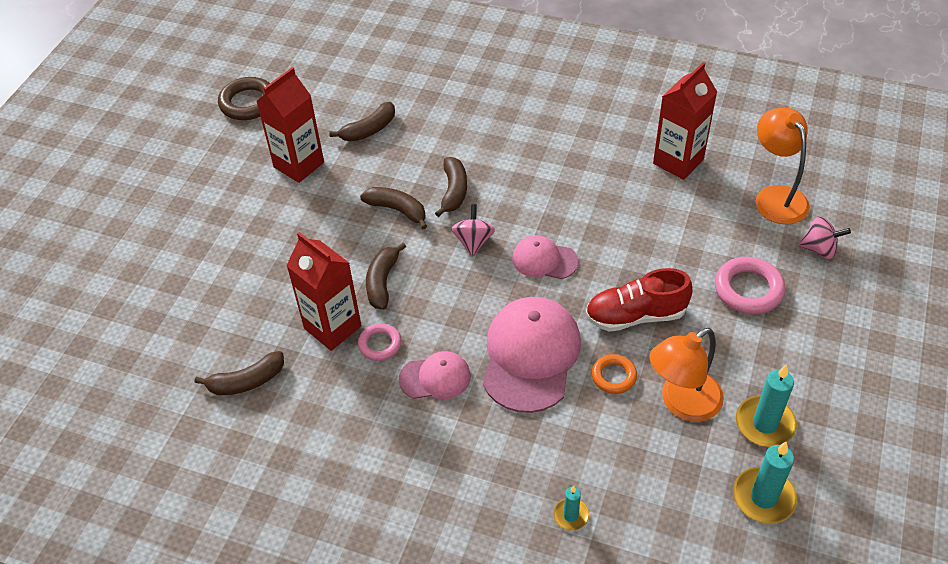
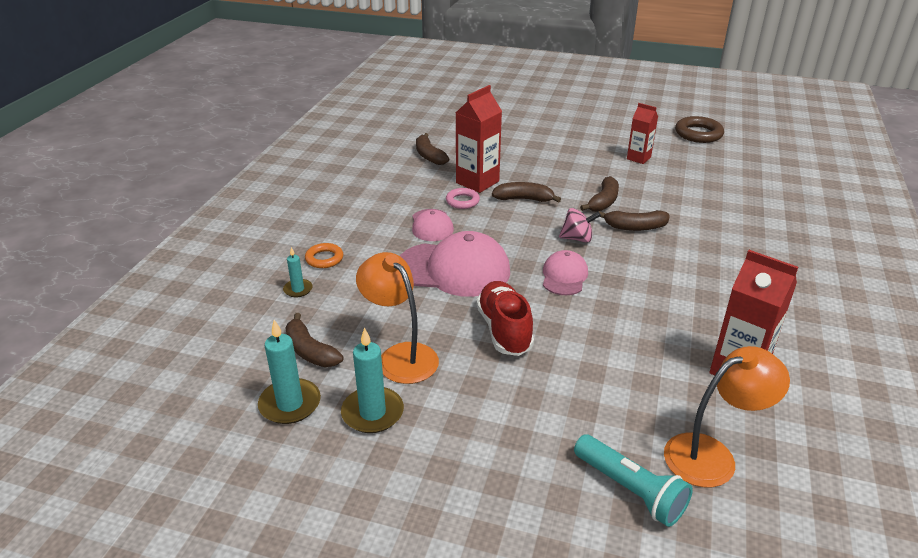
camera: 85 degrees right, 15 degrees down
red carton [256,67,324,183] -> red carton [627,103,658,164], size x0.62
brown banana [329,102,395,142] -> brown banana moved to [285,313,344,367]
orange ring [592,354,637,394] -> orange ring moved to [305,243,343,268]
pink ring [715,257,785,314] -> none
pink spinning top [798,216,851,259] -> turquoise flashlight [574,434,693,527]

